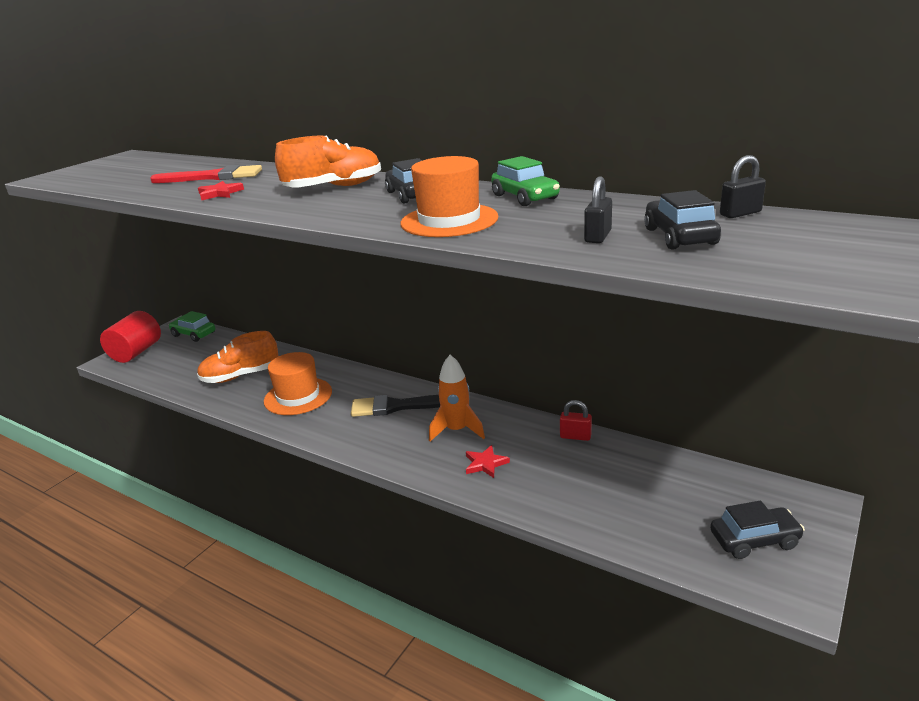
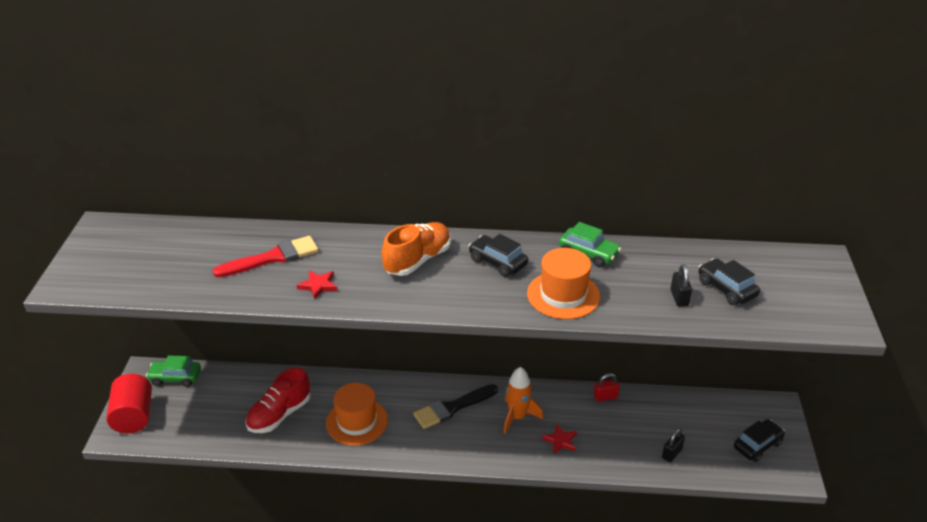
camera: 30 degrees left, 10 degrees up
orange shoe [197,331,279,383] -> red shoe [246,367,310,433]
black padlock [720,155,766,218] -> black padlock moved to [662,428,685,462]

